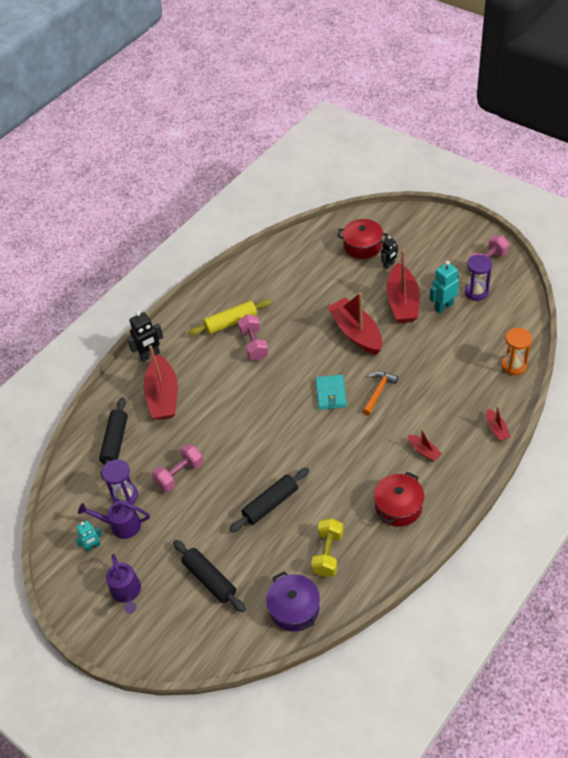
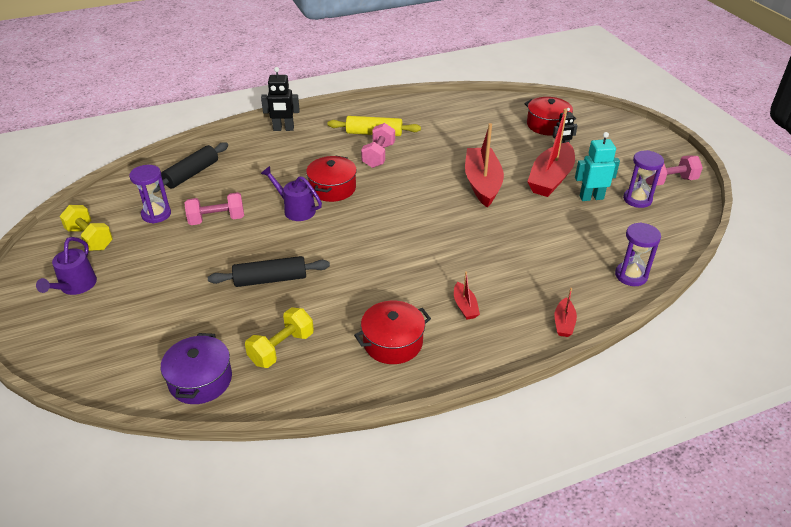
camera: 25 degrees right, 10 degrees down
turquoise robot [75,521,102,552] -> yellow dumbbell [60,205,113,251]
purple watering can [78,500,150,539] -> purple watering can moved to [261,166,322,221]
red boat [143,345,178,420] -> none
black rolling pin [173,540,246,612] -> none
turquoise wallet [315,375,347,410] -> none
orange hammer [362,372,398,415] -> none
orange hourglass [501,328,532,375] -> purple hourglass [615,222,661,286]
none -> red pot [306,156,357,202]

